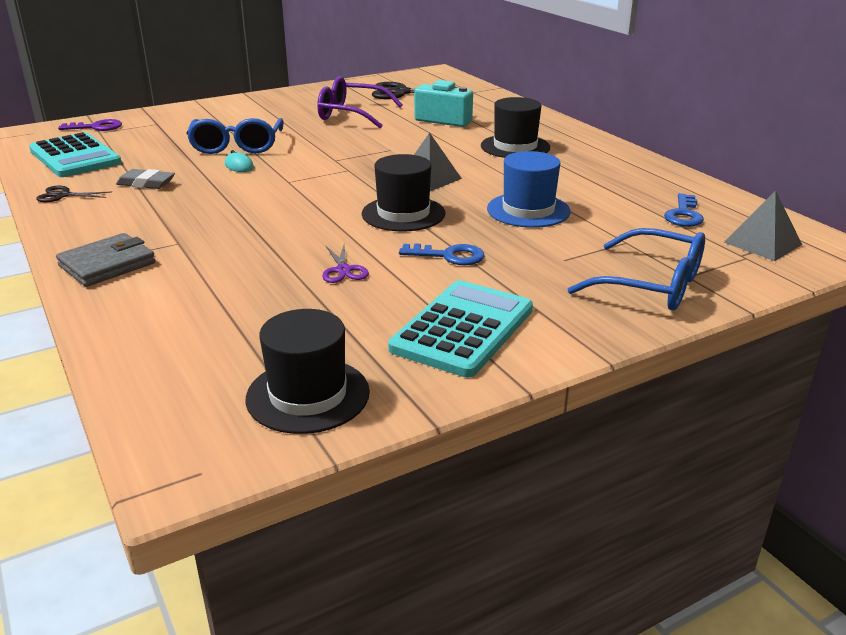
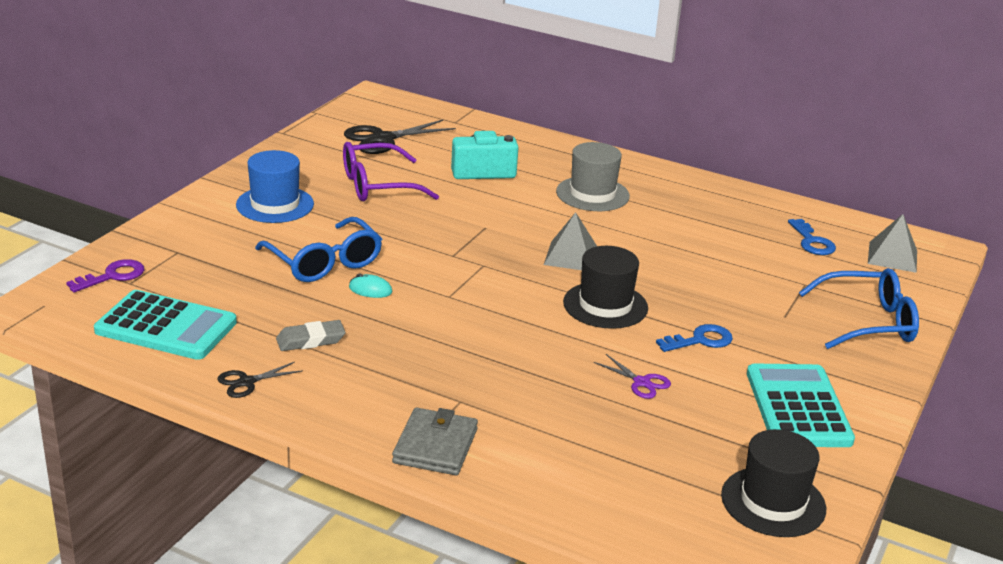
camera: 35 degrees left, 0 degrees up
black hat [481,97,550,158] -> grey hat [556,142,630,211]
blue hat [487,151,571,228] -> blue hat moved to [236,150,314,223]

